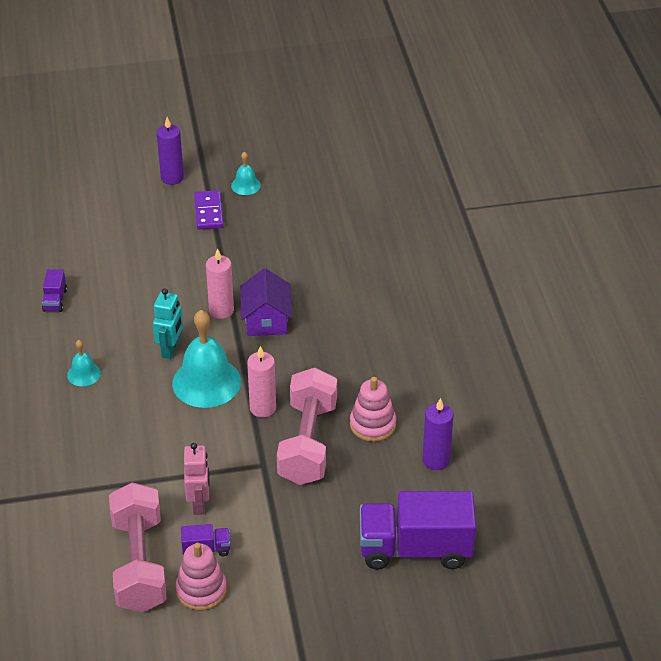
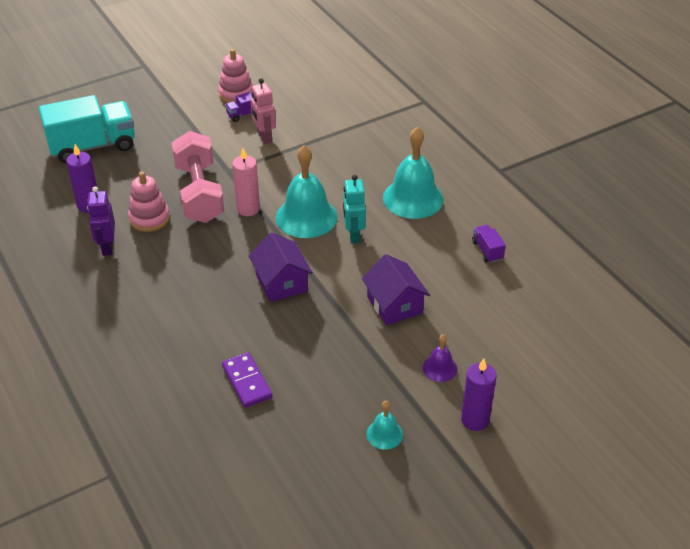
camera: 160 degrees right, 0 degrees up
turquoise bell [67,340,101,386] -> turquoise bell [383,127,444,219], size x2.05
pink dumbbell [109,482,167,612] -> none
purple domino [194,190,223,230] -> purple domino moved to [222,352,272,408]
pink candle [206,248,234,319] -> none
purple truck [360,491,476,569] -> turquoise truck [39,95,135,164]
none -> purple robot [87,186,115,256]
none -> purple house [362,254,430,325]
none -> purple bell [423,334,457,382]

